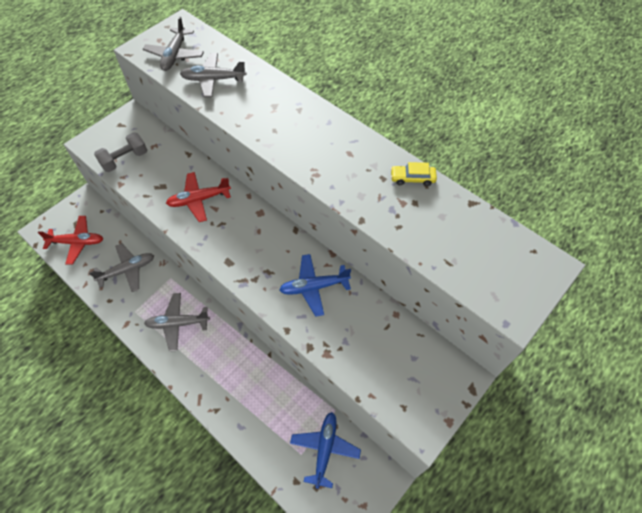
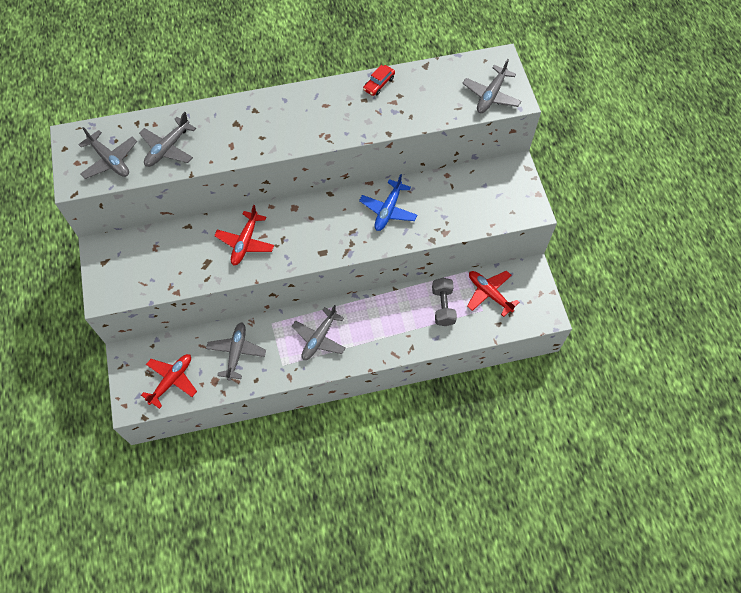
camera: 55 degrees left, 5 degrees up
grey dumbbell [94,132,147,172] -> grey dumbbell moved to [432,278,457,326]
blue plane [290,412,361,489] -> red plane [467,271,520,317]
yellow car [391,162,437,186] -> red car [363,65,395,96]
none -> grey plane [462,59,521,113]

